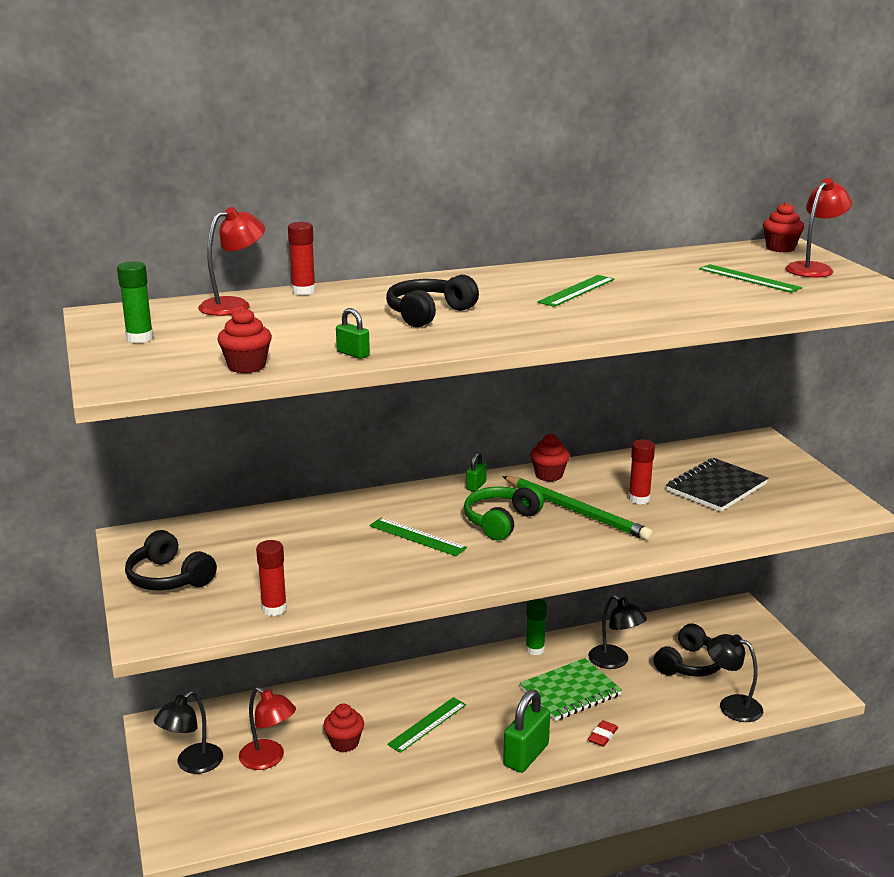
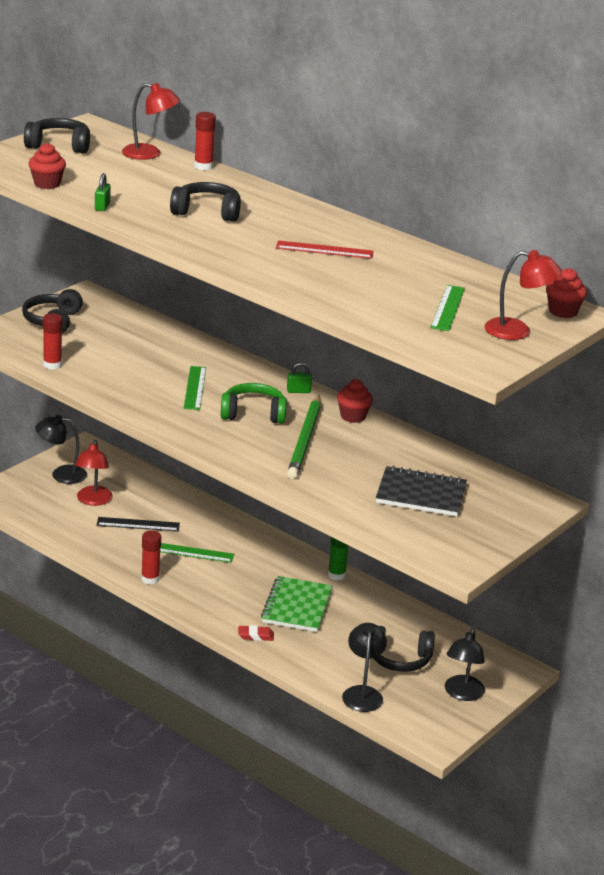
camera: 55 degrees right, 5 degrees up
green glue stick [117,261,153,343] -> black headphones [24,118,90,154]
red cupcake [323,704,364,752] -> black ruler [97,517,180,532]
green padlock [503,689,550,773] -> none
green notebook [520,658,622,721] -> green notebook turned 75 degrees clockwise [261,576,332,632]
green ruler [537,275,614,307] -> red ruler [276,240,373,259]
black lamp [588,595,647,669] -> black lamp moved to [445,628,485,701]
red glue stick [629,439,655,505] -> red glue stick moved to [141,530,161,584]

